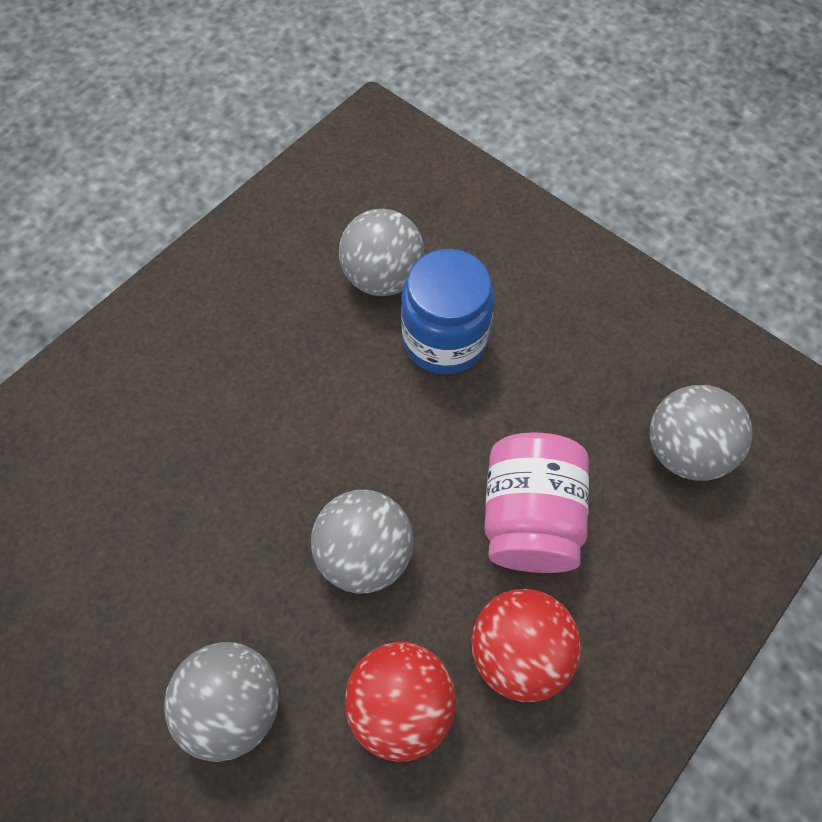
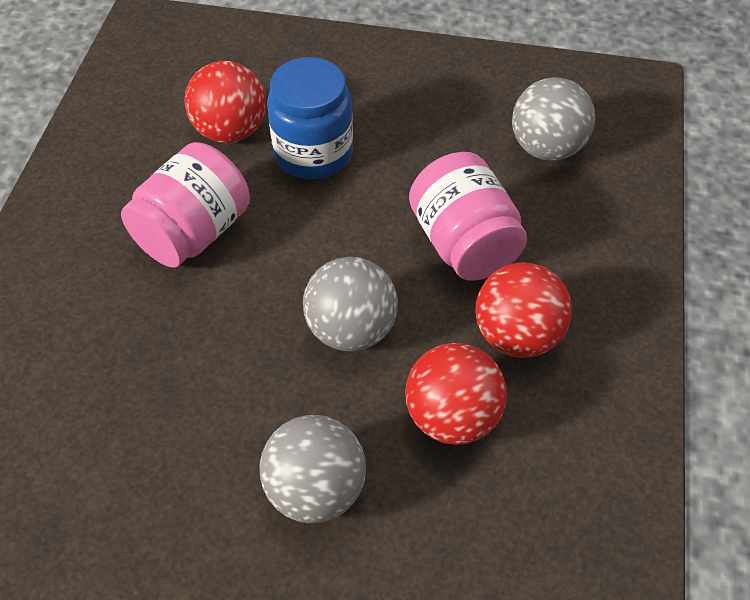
camera: 30 degrees left, 10 degrees down
grey ball [339,209,425,296] -> red ball [185,61,266,143]
none -> pink jar [121,142,250,268]

